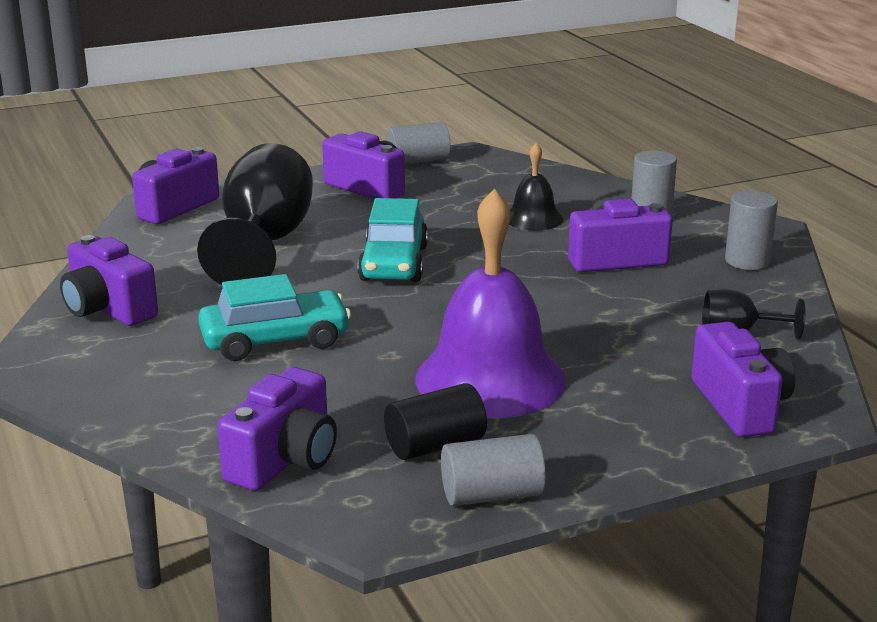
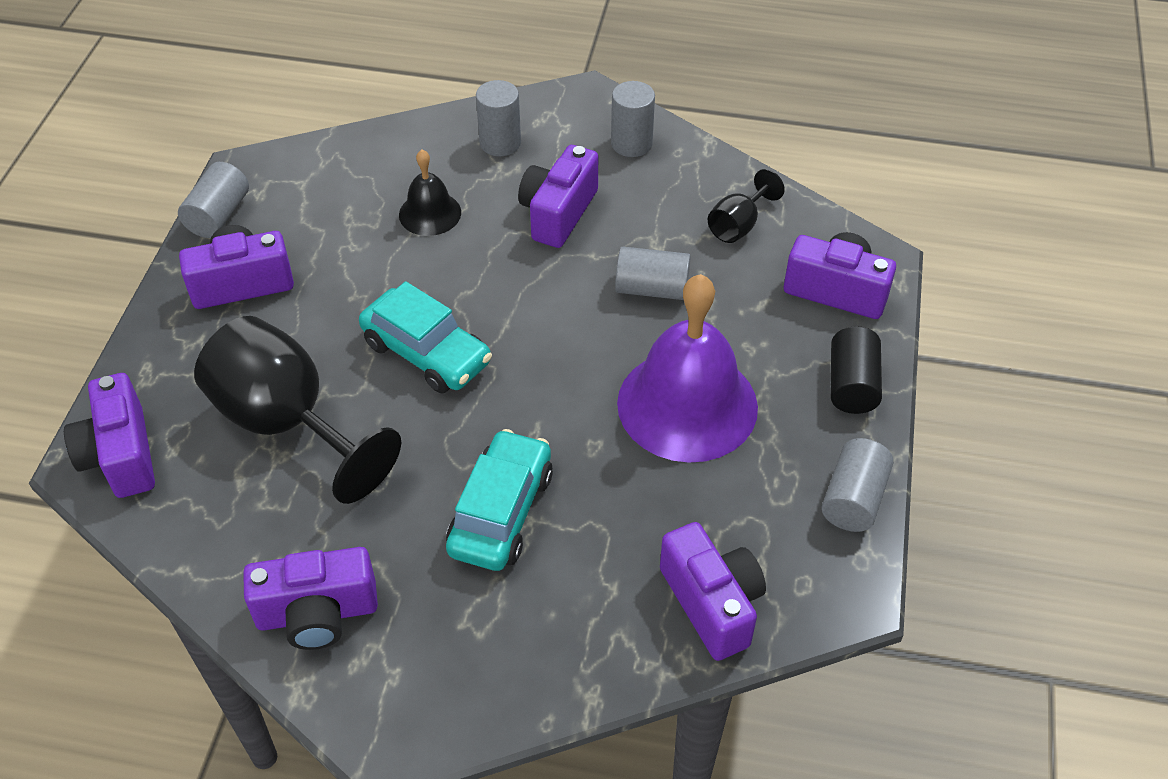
camera: 55 degrees left, 25 degrees up
black cylinder [384,383,487,460] -> black cylinder moved to [831,326,882,414]
none -> grey cylinder [615,247,691,300]

